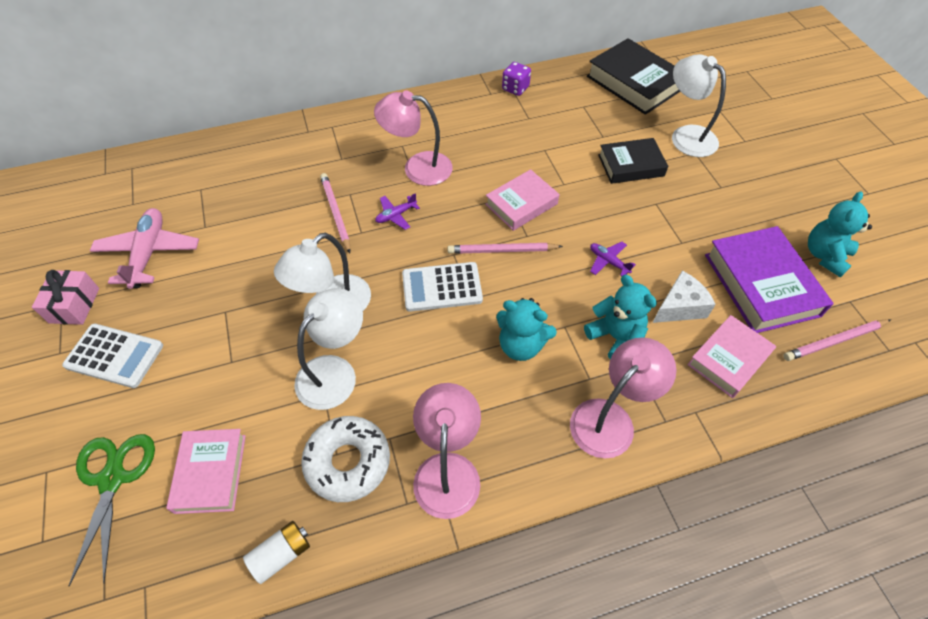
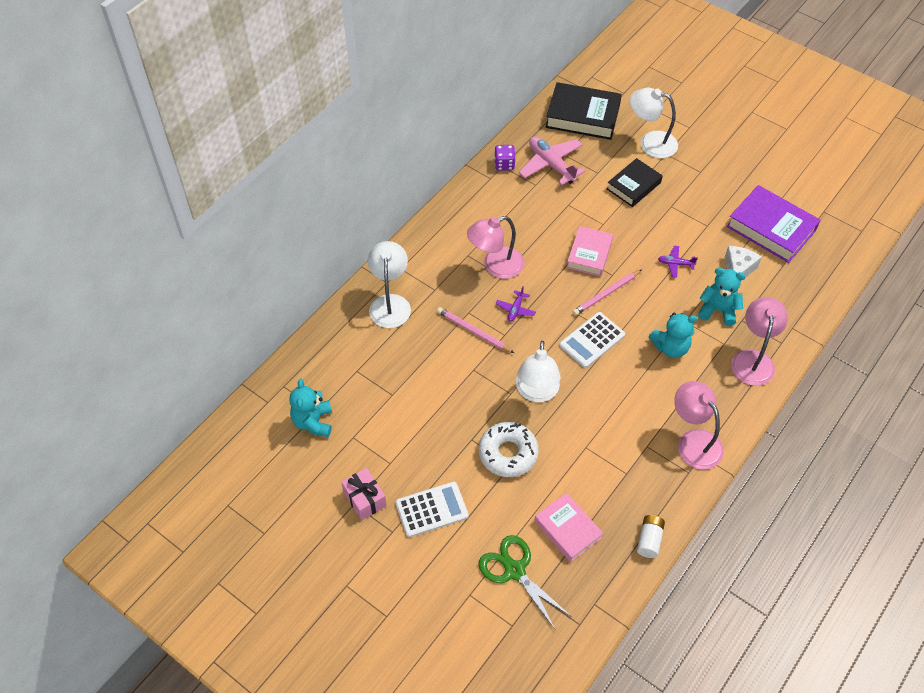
camera: 35 degrees left, 0 degrees up
pink plane [90,208,199,289] -> pink plane moved to [519,137,585,185]
white lamp [294,288,363,410] -> white lamp moved to [368,241,411,328]
white donut [301,416,390,502] -> white donut moved to [479,422,539,477]
pink book [687,315,776,398] -> none
pink pencil [783,319,891,361] -> none
turquoise teddy bear [808,191,872,278] -> turquoise teddy bear moved to [289,379,332,437]

